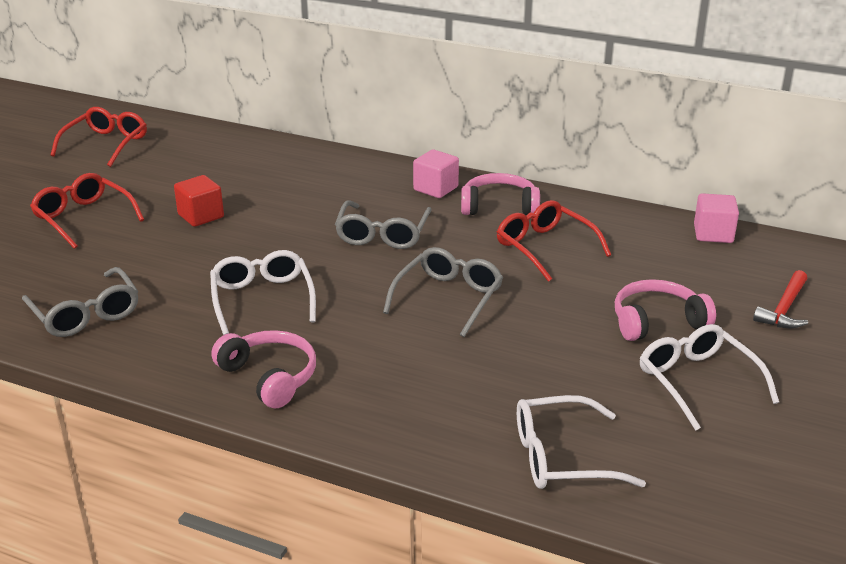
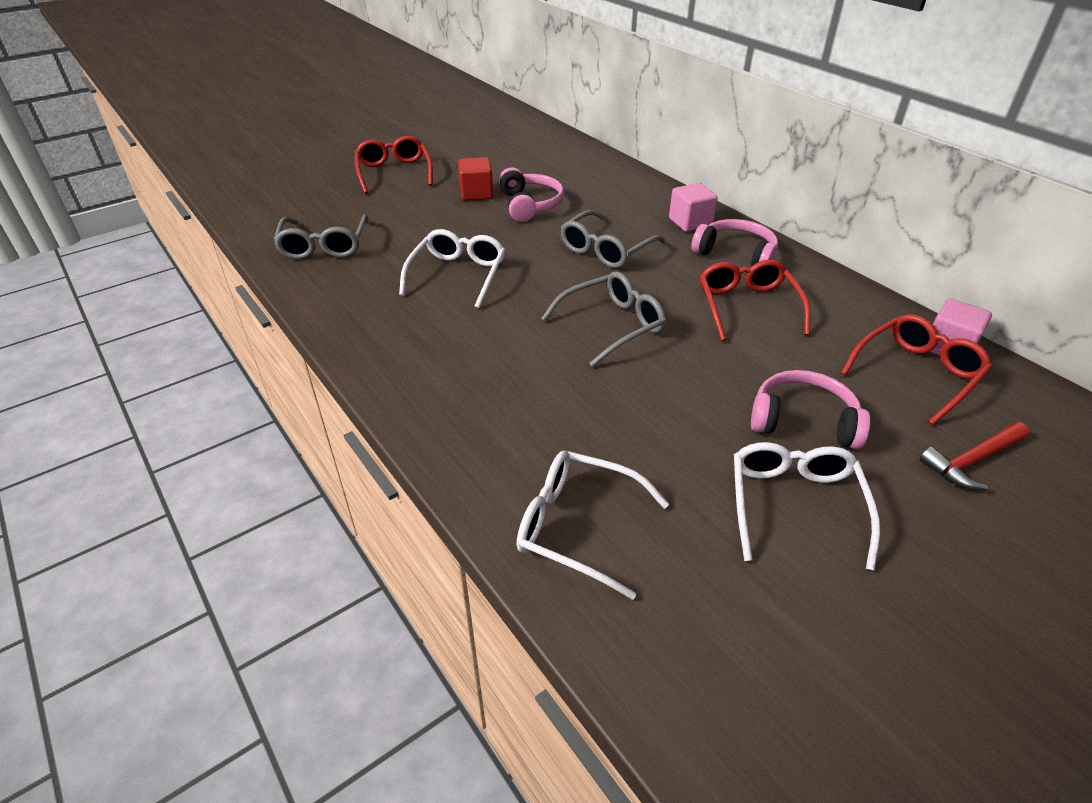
camera: 30 degrees right, 10 degrees up
red glasses [50,107,147,167] -> red glasses moved to [841,314,992,425]
pink headphones [211,330,316,408] -> pink headphones moved to [498,167,564,222]

